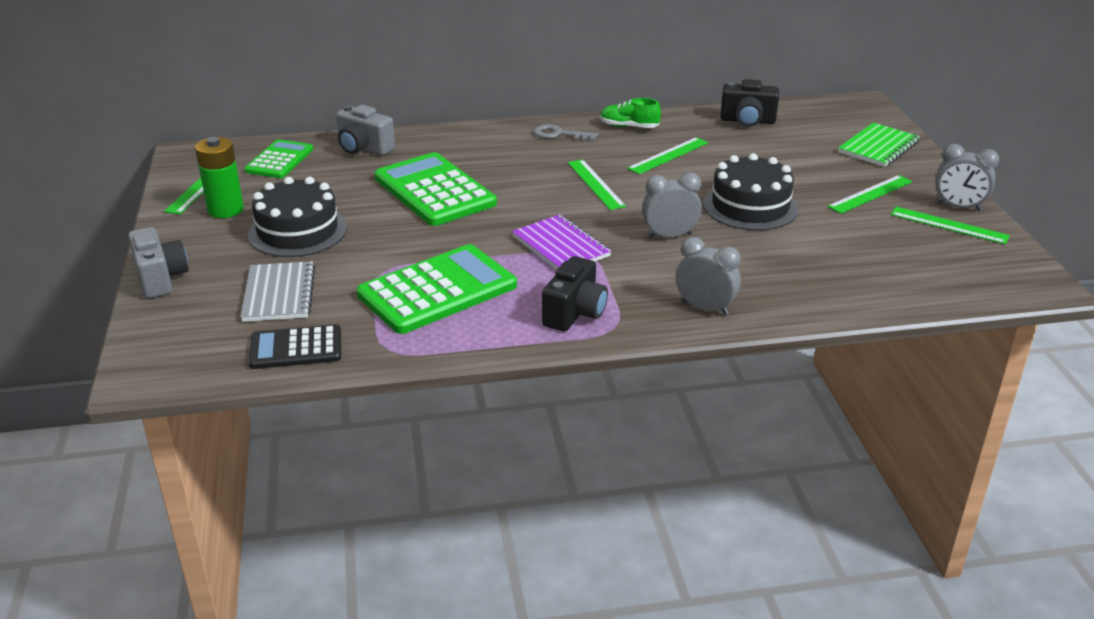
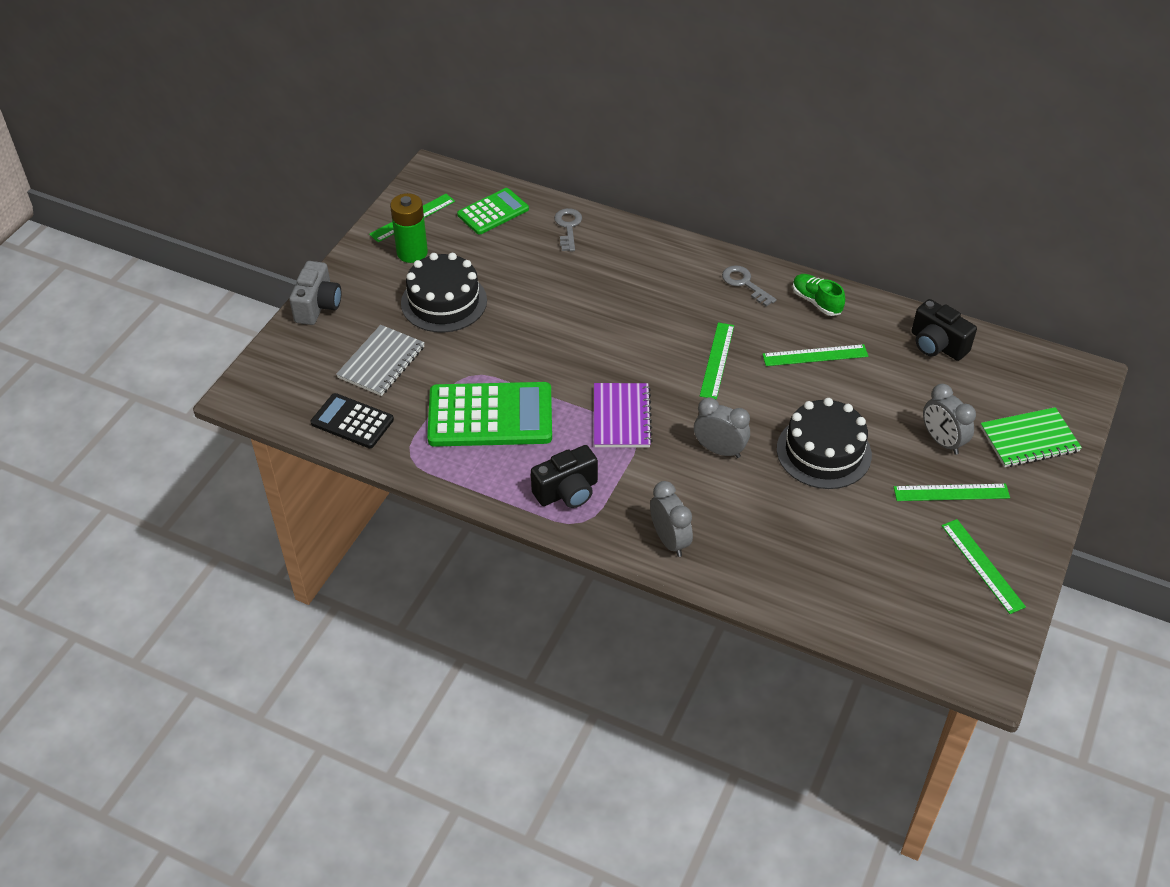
camera: 35 degrees right, 15 degrees up
grey camera [336,105,395,155] -> grey key [554,208,582,252]
green calculator [374,152,497,226] -> none
grey clock [935,144,999,211] -> grey clock moved to [923,384,976,455]

